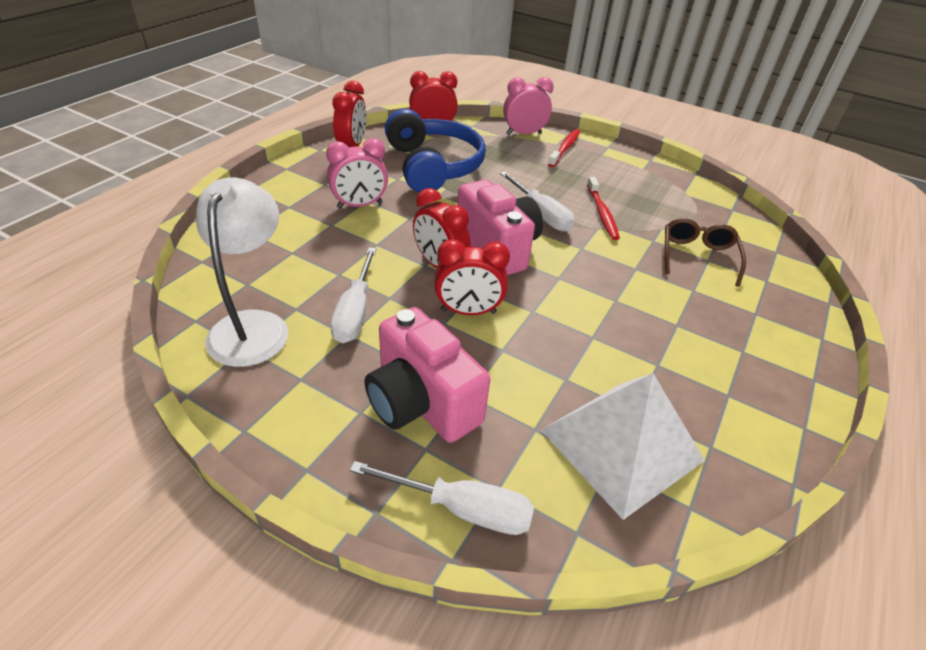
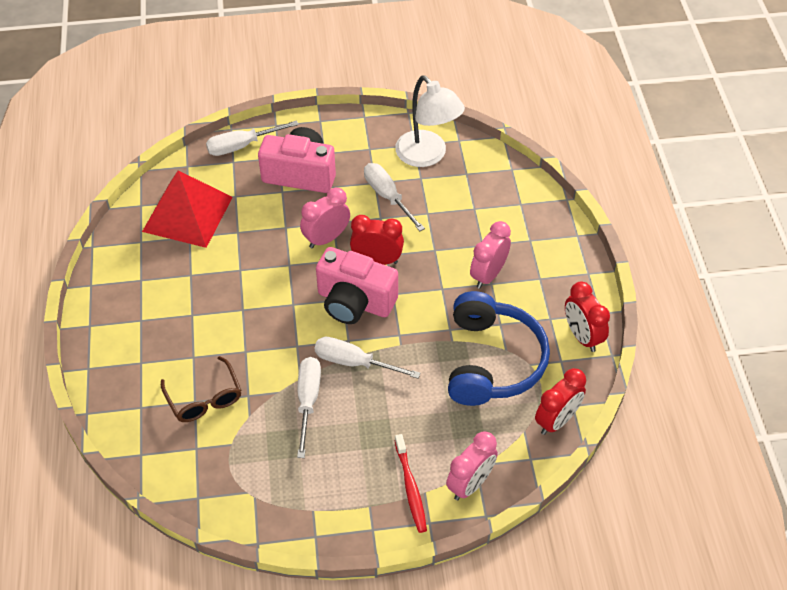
camera: 145 degrees right, 10 degrees up
blue headphones [385,109,486,193] -> blue headphones turned 120 degrees counterclockwise [448,291,550,406]
red clock [435,239,510,315] -> pink clock [300,188,350,248]
white pyramid [541,373,705,520] -> red pyramid [142,170,233,248]
red toothbrush [587,177,620,240] -> white screwdriver [297,357,321,458]

